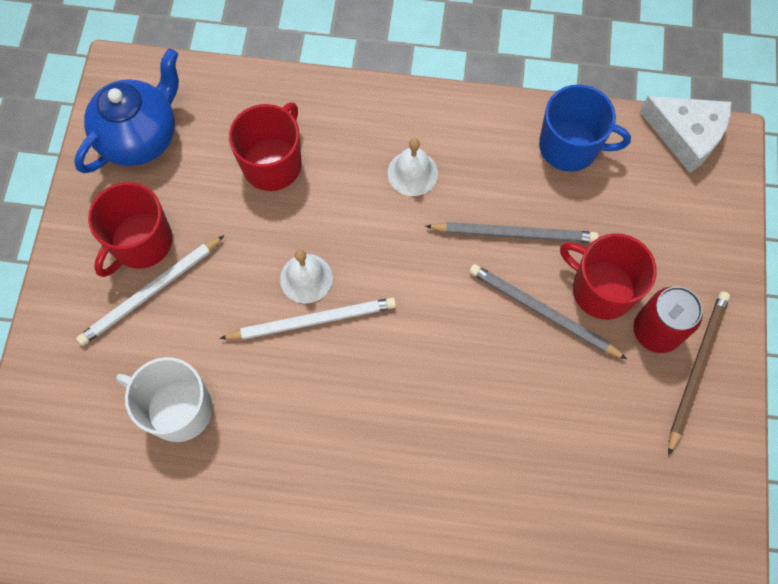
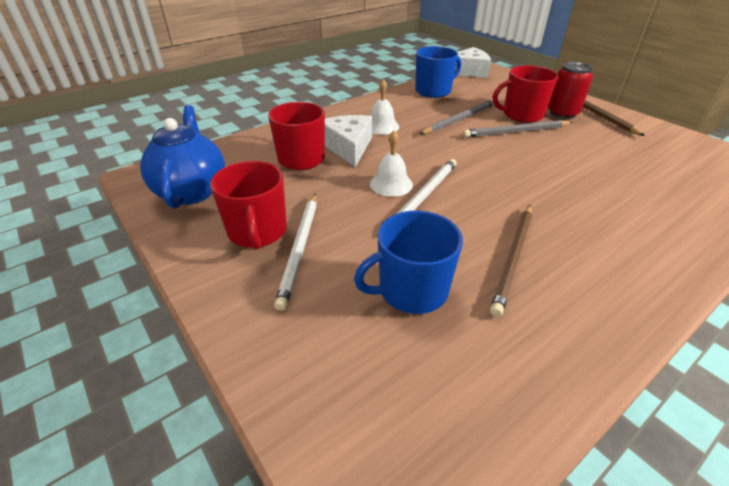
camera: 45 degrees left, 30 degrees down
white mug [116,357,213,442] -> blue mug [354,211,463,314]
none -> white cheese [325,115,372,167]
none -> brown pencil [490,205,532,317]

